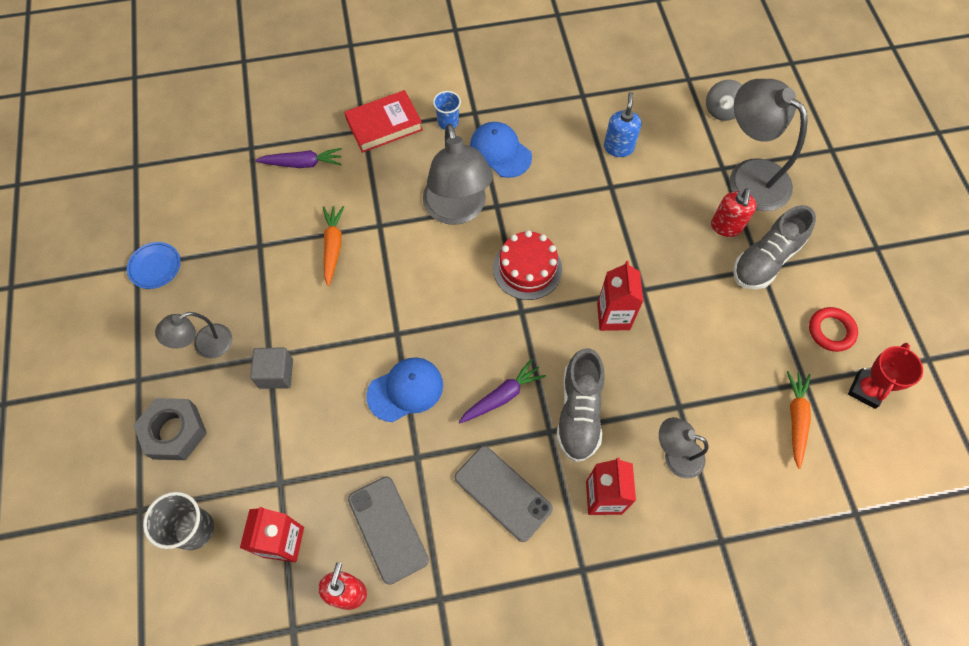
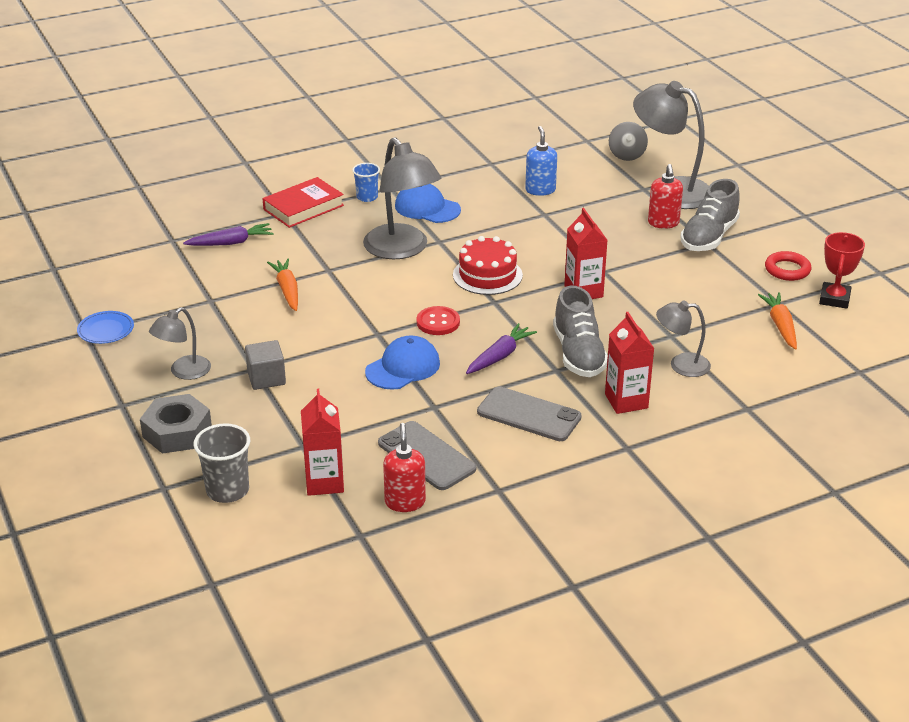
camera: 15 degrees left, 30 degrees down
none -> red button [416,306,460,335]

